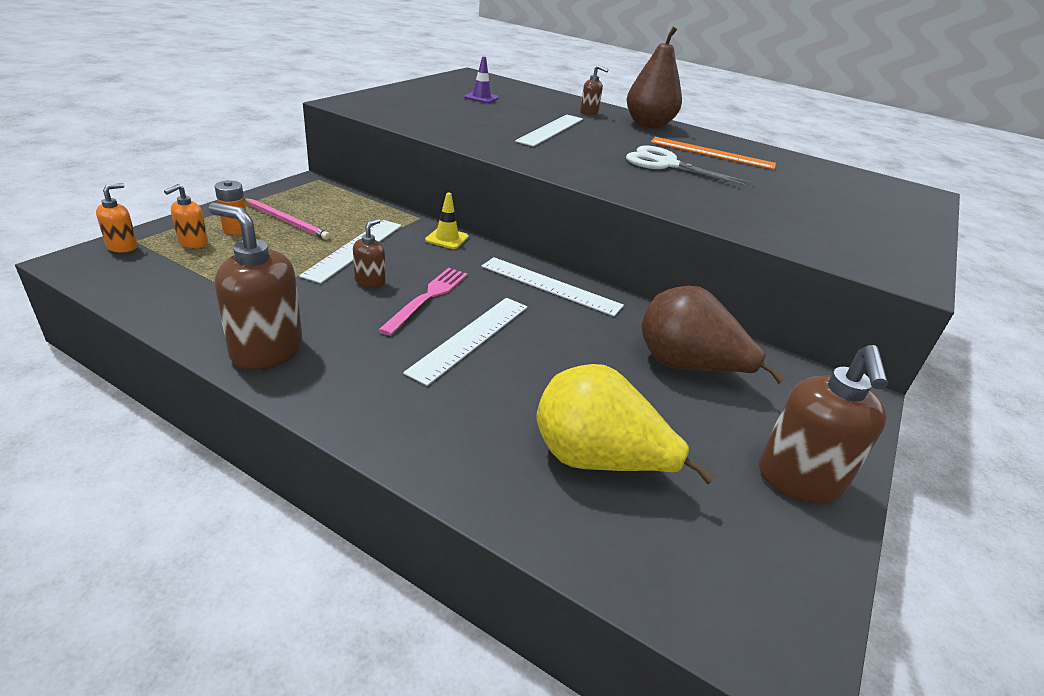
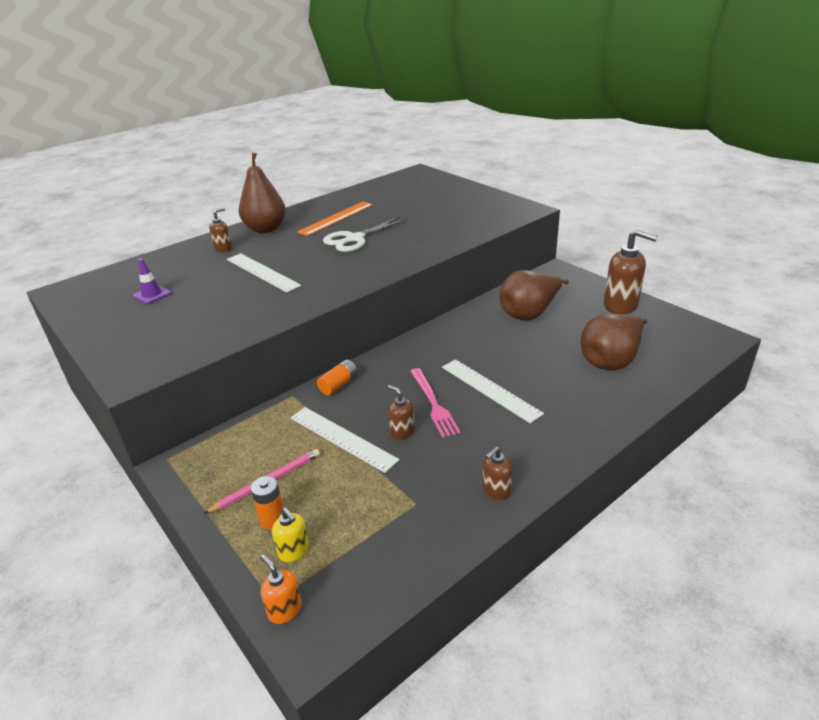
camera: 65 degrees left, 0 degrees up
orange soap dispenser [164,184,208,248] -> yellow soap dispenser [272,507,309,562]
brown soap dispenser [209,203,303,370] -> brown soap dispenser [483,446,512,500], size x0.51
pink fork [378,268,468,336] -> pink fork turned 150 degrees counterclockwise [411,368,461,438]
yellow traffic cone [425,193,469,249] -> orange battery [317,359,358,396]
white ruler [481,257,624,316] -> none
yellow pear [536,364,715,484] -> brown pear [581,314,648,371]

